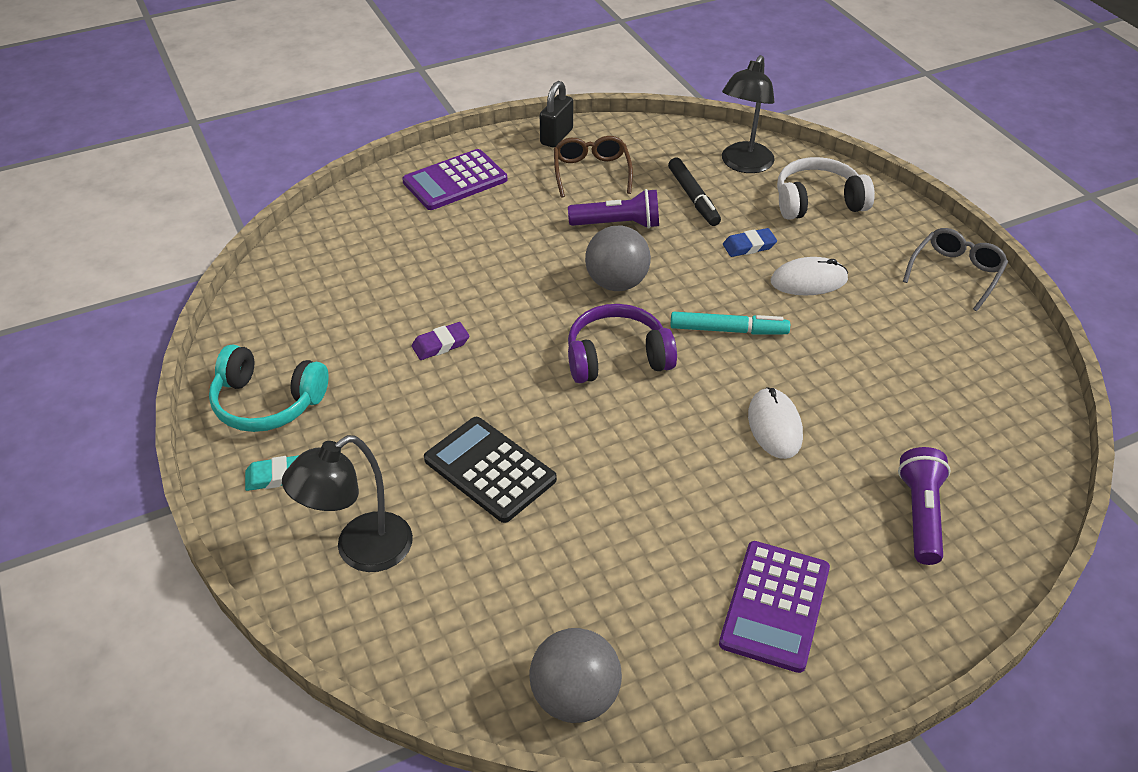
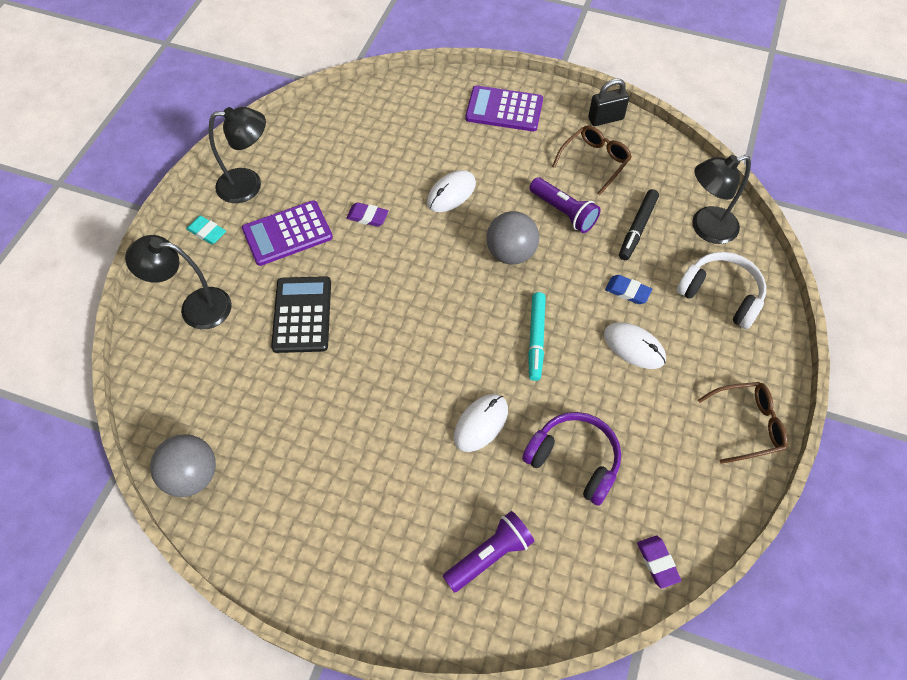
camera: 45 degrees right, 15 degrees up
turquoise headphones [209,344,328,432] -> black lamp [208,107,266,203]
purple headphones [568,304,677,383] -> purple headphones moved to [522,412,621,506]
turquoise marker [670,312,790,335] -> turquoise marker turned 45 degrees clockwise [528,292,546,381]
purple calculator [719,541,830,673] -> purple calculator moved to [242,200,333,266]
grey glasses [903,228,1008,311] -> brown glasses [698,382,788,464]
none -> white mouse [427,170,476,212]
none -> purple eraser [637,535,681,589]

